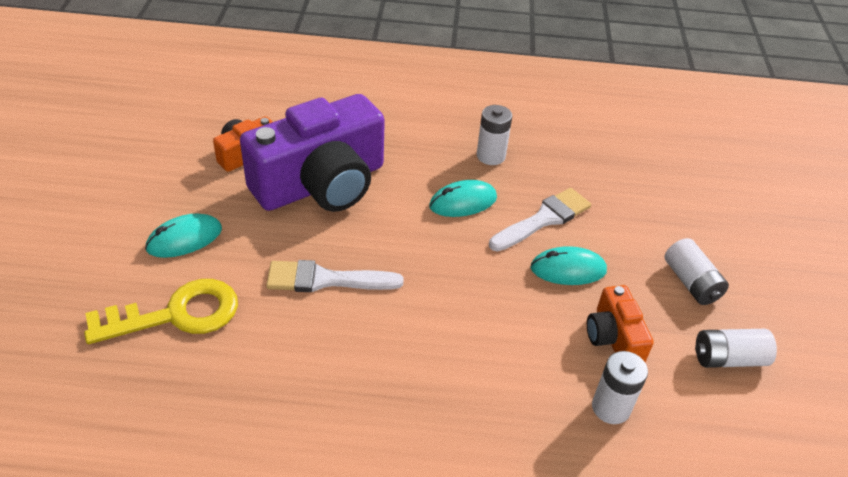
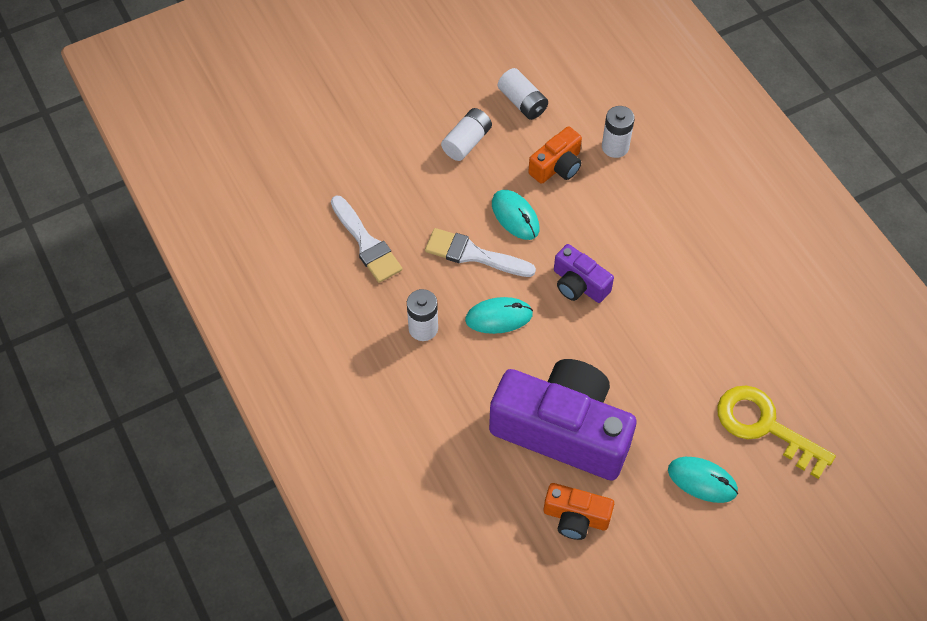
camera: 120 degrees left, 15 degrees up
white brush [266,260,404,292] -> white brush moved to [331,196,403,283]
turquoise mouse [429,180,497,217] -> turquoise mouse turned 45 degrees counterclockwise [465,297,533,334]
none -> purple camera [554,244,614,303]

